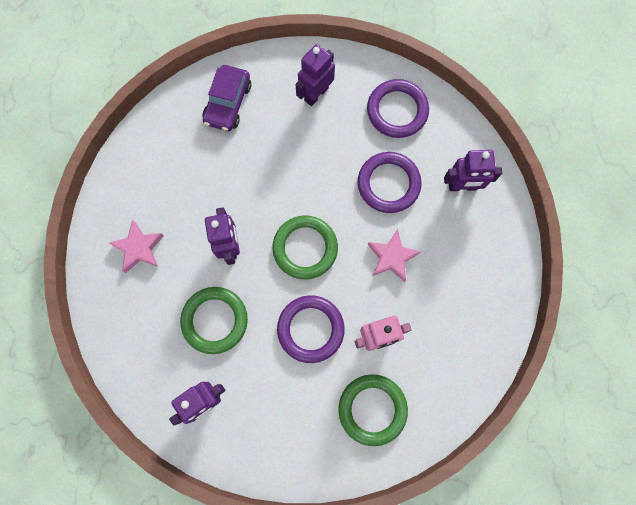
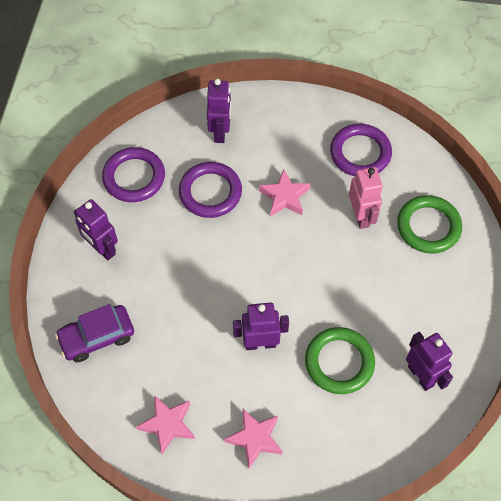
camera: 85 degrees left, 15 degrees down
purple car [203,65,251,131] -> purple car turned 135 degrees clockwise [55,304,134,363]
green ring [272,216,338,279] -> none
purple ring [277,295,345,363] -> purple ring moved to [330,124,392,176]
none -> pink star [136,395,195,454]

